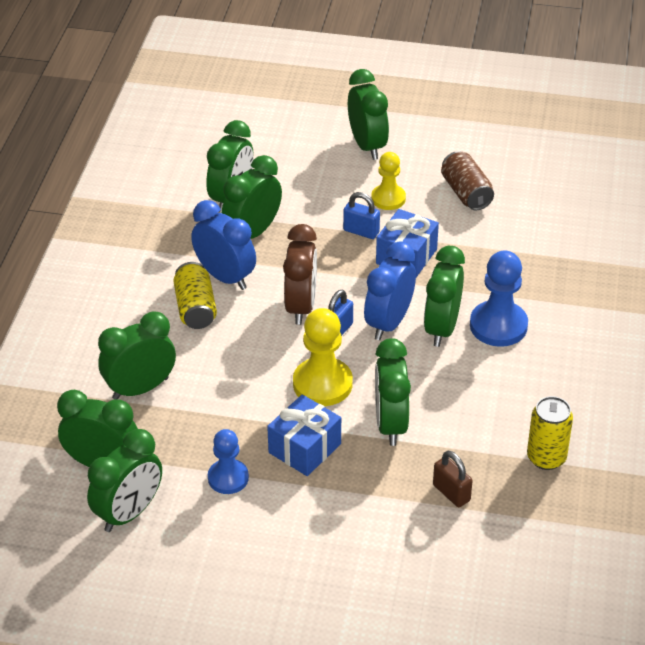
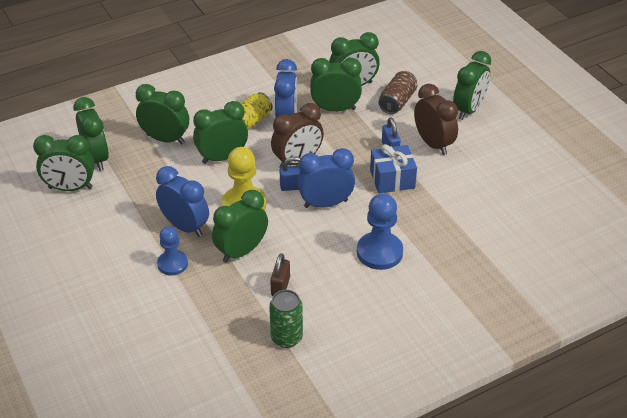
camera: 50 degrees right, 0 degrees up
blue pawn [208,429,249,494] -> blue pawn moved to [157,226,188,276]
blue gift [267,394,341,476] -> blue clock [156,166,209,237]
yellow pawn [371,152,406,210] -> brown clock [414,84,458,155]
green clock [424,246,465,347] -> green clock moved to [193,101,248,164]
brown padlock [433,451,473,507] -> brown padlock moved to [270,253,290,296]
brown can [441,151,494,210] -> brown can moved to [379,71,418,114]
yellow can [527,396,573,470] -> green can [269,290,303,348]

